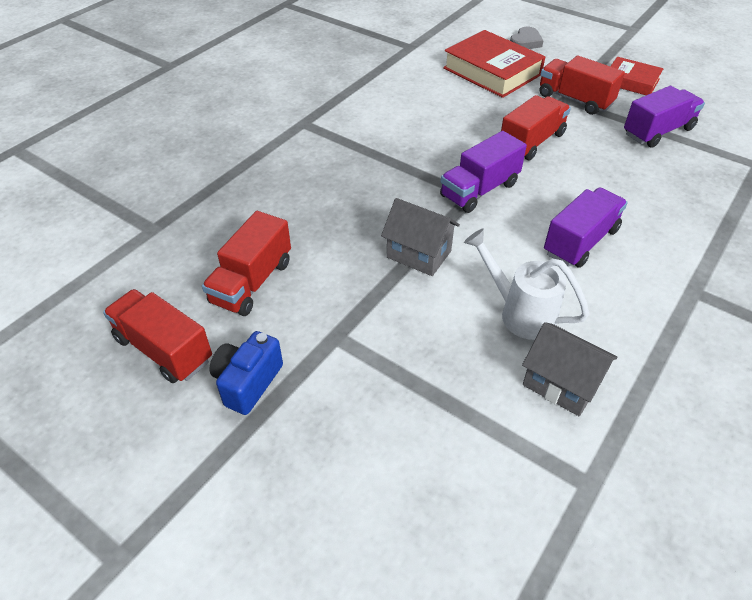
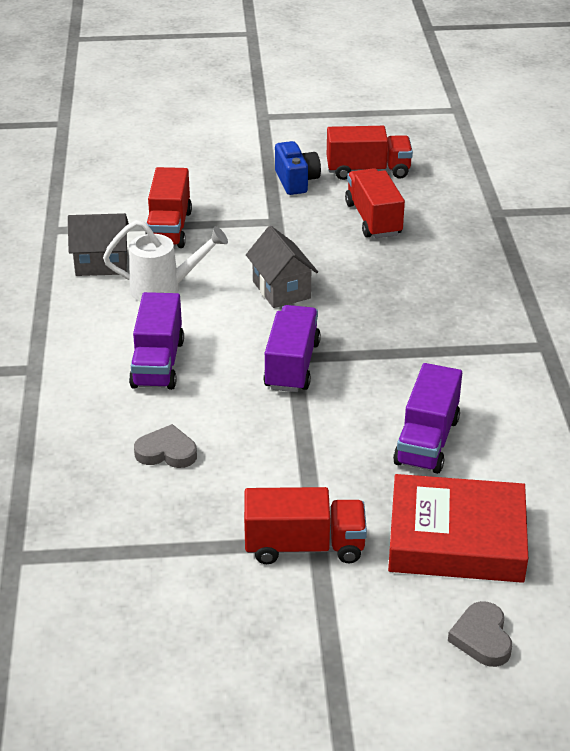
camera: 140 degrees right, 10 degrees down
grey house [381,198,460,276] -> grey house turned 75 degrees clockwise [246,226,318,308]
red truck [501,95,571,161] -> red truck moved to [145,167,192,248]
red book [610,57,664,95] -> none
purple truck [624,86,705,148] -> purple truck moved to [393,363,462,474]
none -> grey heart [134,424,197,468]

